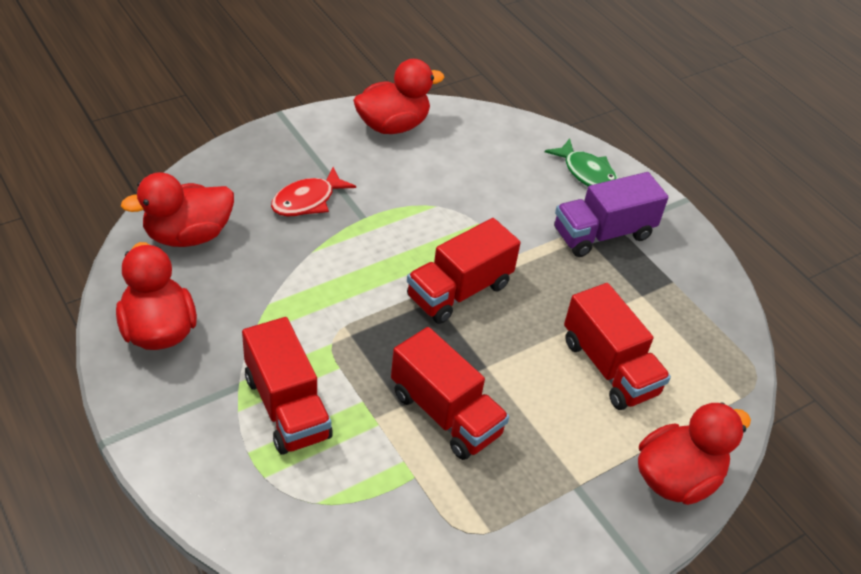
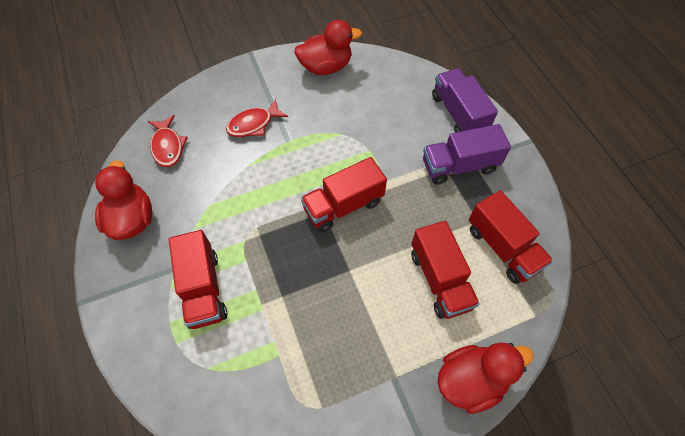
camera: 15 degrees right, 15 degrees up
red duck [121,172,234,247] -> red fish [148,115,188,167]
red truck [391,327,509,460] -> red truck moved to [468,190,553,284]
green fish [545,139,618,186] -> purple truck [432,68,498,133]

